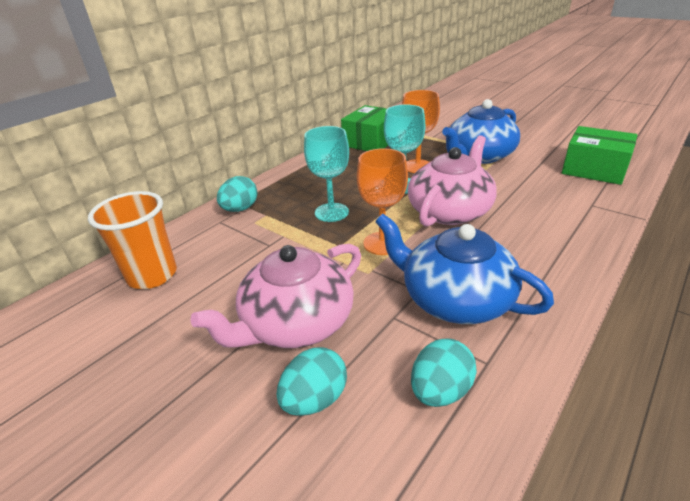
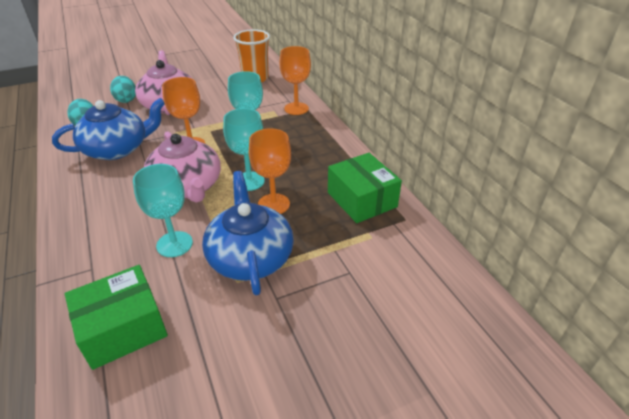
camera: 115 degrees right, 5 degrees up
turquoise egg [217,176,258,212] -> orange goblet [280,46,311,115]
none -> turquoise goblet [133,164,193,257]

